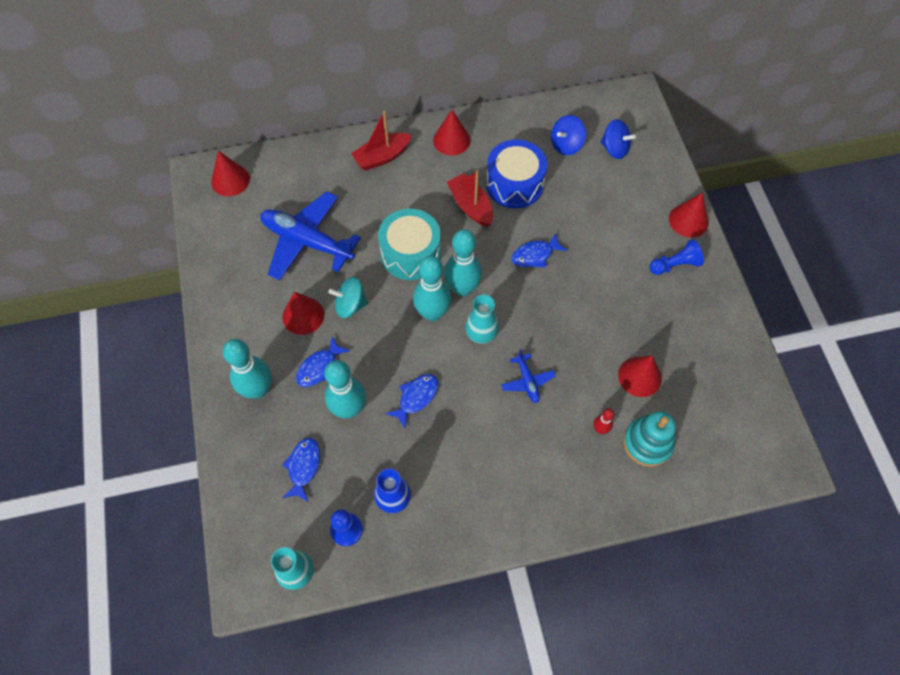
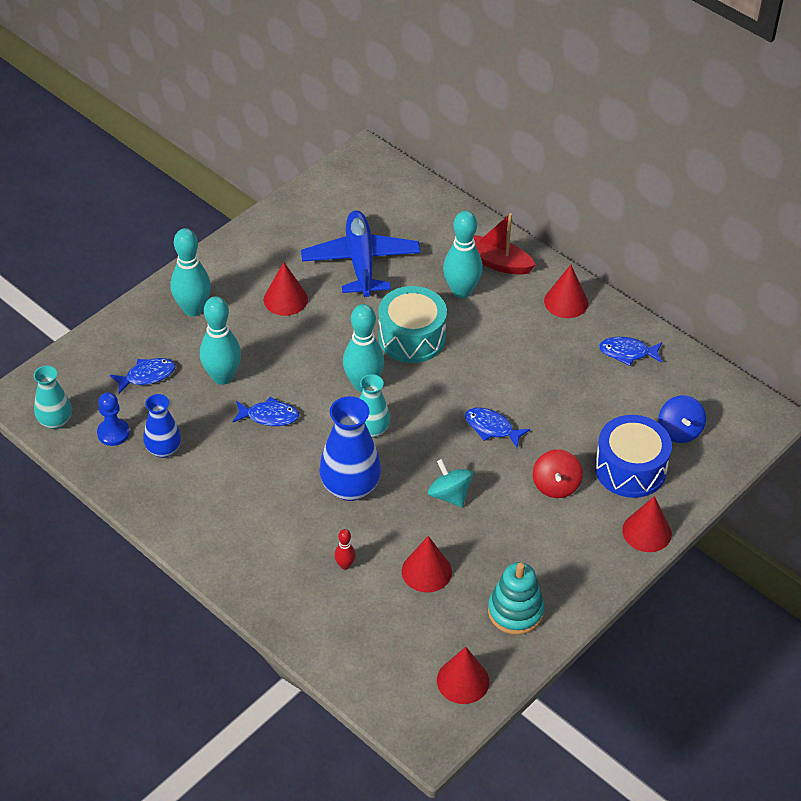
camera: 55 degrees right, 15 degrees down
red cone [211,151,250,196] -> red cone moved to [437,647,489,704]
blue fish [296,337,350,387] -> blue fish moved to [599,337,662,366]
turquoise spinning top [328,277,368,318] -> turquoise spinning top moved to [428,459,473,507]
turquoise bowling pin [444,229,482,296] -> turquoise bowling pin moved to [443,211,483,298]
red boat [447,171,493,227] -> none
blue drum [486,139,547,209] -> blue drum moved to [595,415,672,498]
blue plane [501,349,556,403] -> blue vase [319,396,381,501]
blue spinning top [551,115,586,155] -> none
turquoise stacking toy [623,411,676,467] -> turquoise stacking toy moved to [488,562,544,635]
blue pawn [649,239,704,275] -> none
none -> red spinning top [533,449,583,498]

